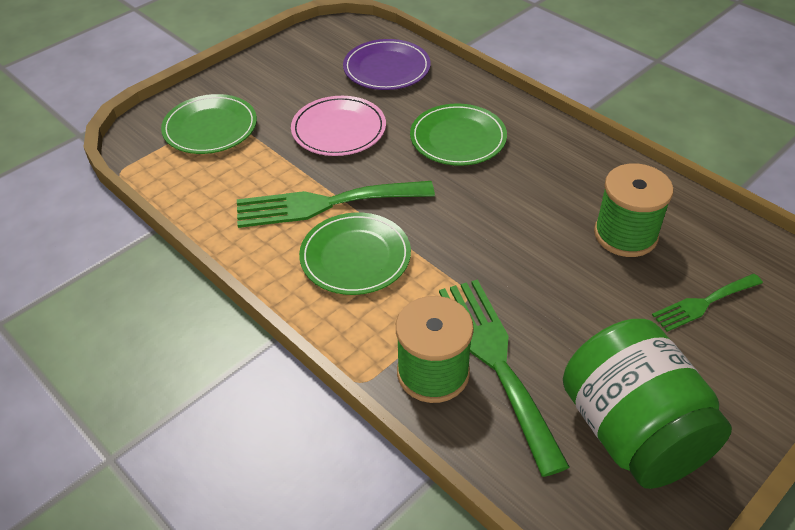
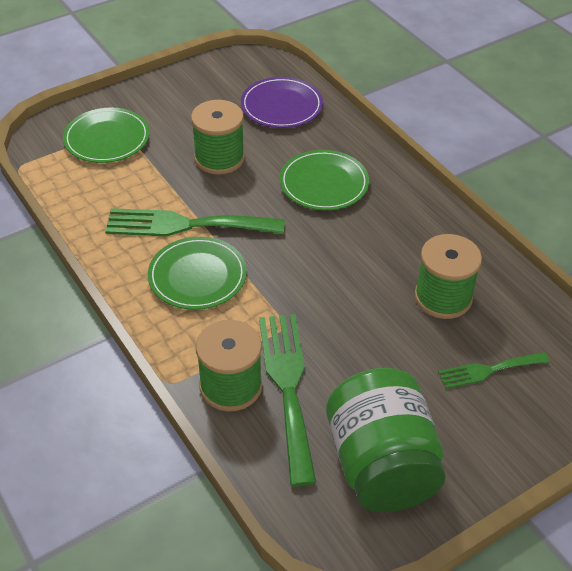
camera: 10 degrees right, 0 degrees up
pink plate [291,96,386,156] -> green spool [191,100,245,174]

